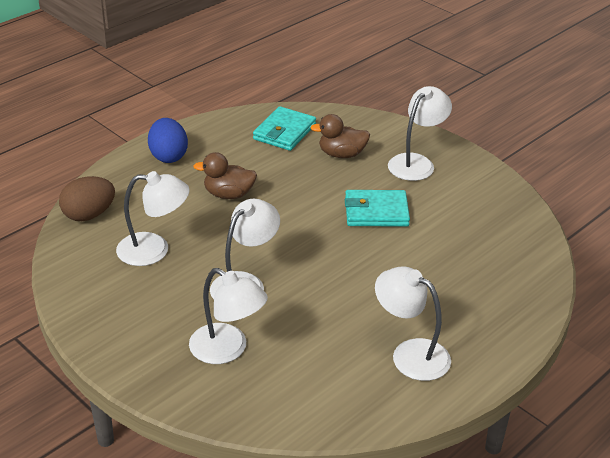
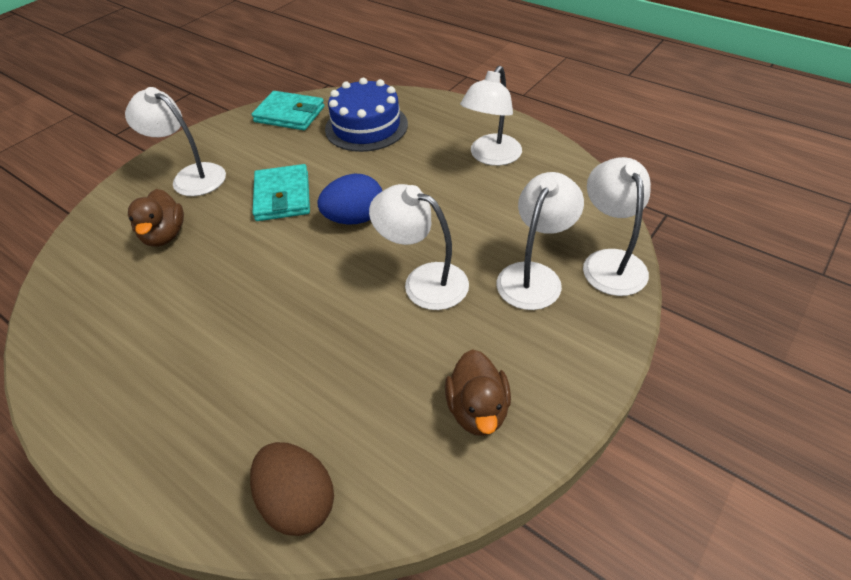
camera: 95 degrees left, 10 degrees up
white lamp [116,171,190,266] -> white lamp moved to [583,157,651,296]
blue egg [148,118,188,163] -> blue egg moved to [317,174,382,224]
brown duck [193,152,257,199] -> brown duck moved to [445,349,511,436]
turquoise wallet [253,106,316,151] -> turquoise wallet moved to [252,91,325,130]
none -> blue cake [325,78,408,152]

